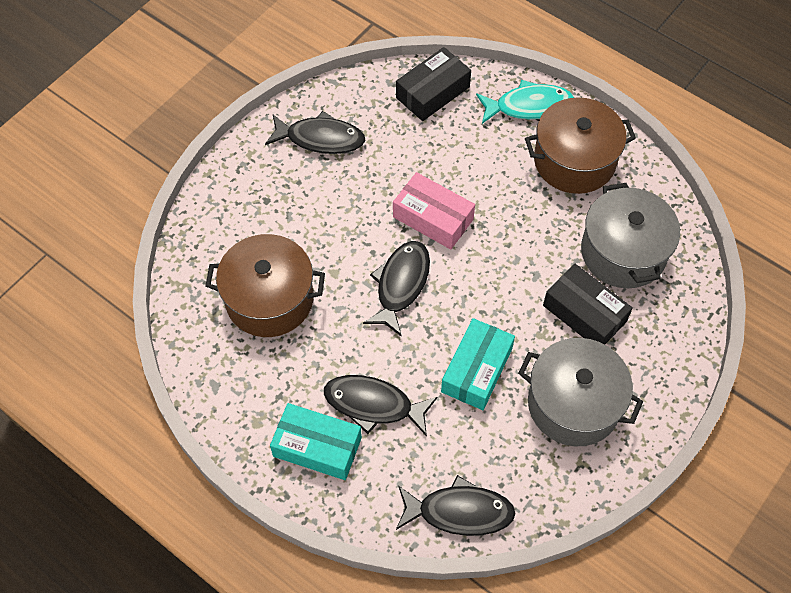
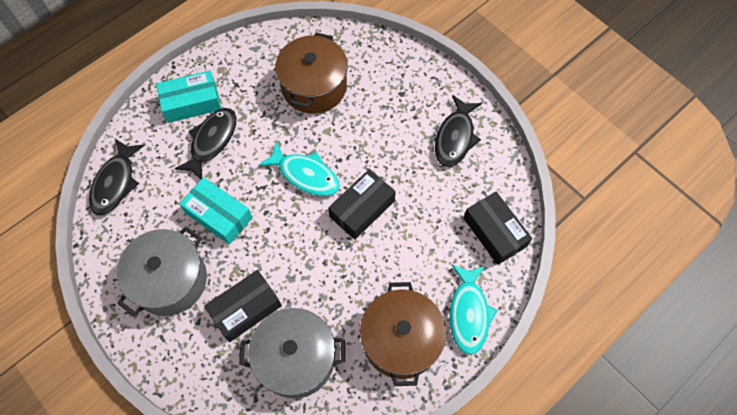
camera: 100 degrees right, 5 degrees up
turquoise box [270,403,362,480] -> turquoise box turned 45 degrees clockwise [156,71,221,123]
black fish [363,241,430,337] -> turquoise fish [259,142,340,196]
pink box [393,172,475,249] -> black box [328,169,396,240]

